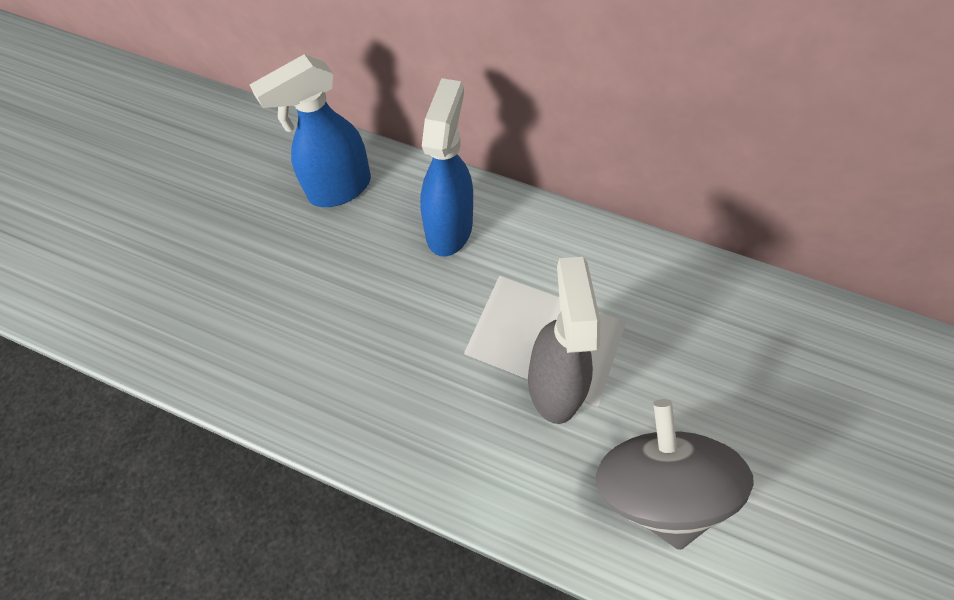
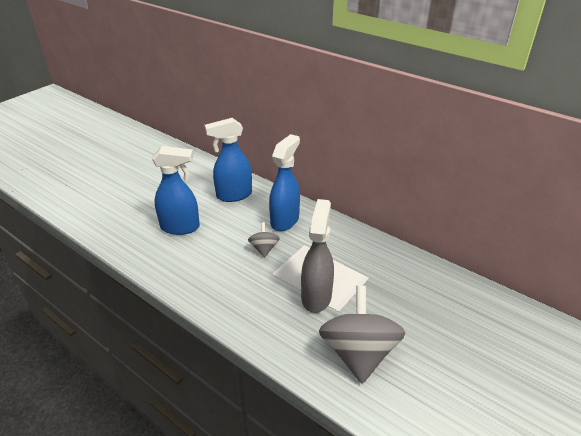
camera: 15 degrees right, 25 degrees down
none -> blue spray bottle [152,146,200,235]
none -> grey spinning top [248,222,280,257]

